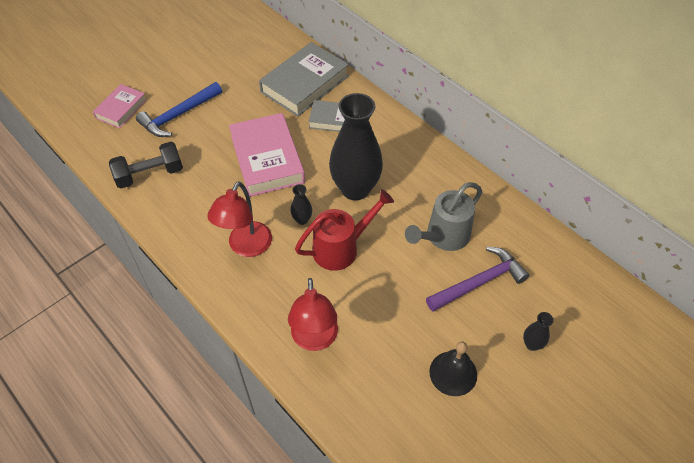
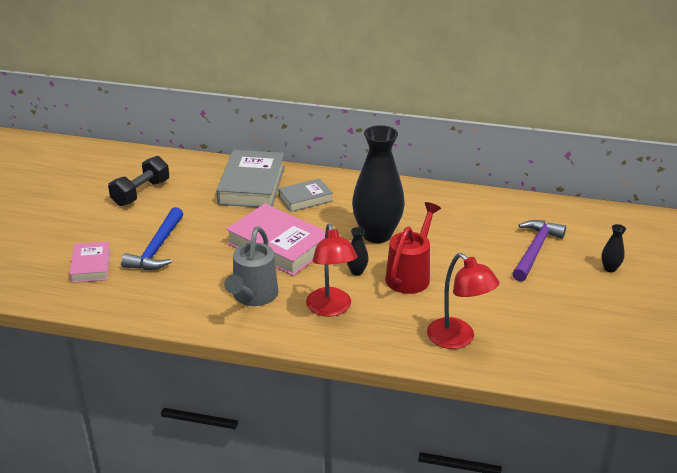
camera: 35 degrees left, 20 degrees down
black dumbbell [109,142,183,188] -> black dumbbell moved to [108,156,169,206]
grey watering can [405,182,482,251] -> grey watering can moved to [224,226,278,306]
black bell [429,341,477,396] -> none

